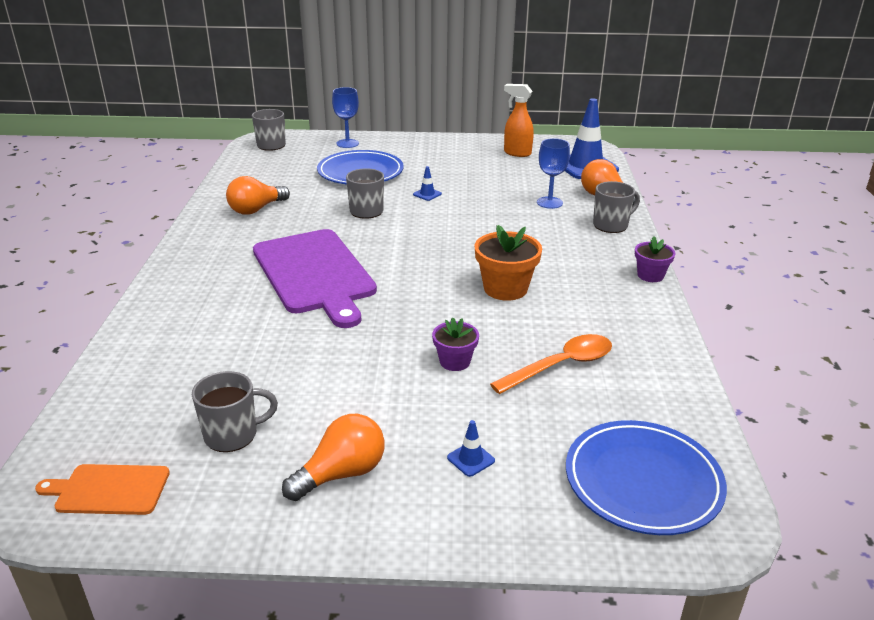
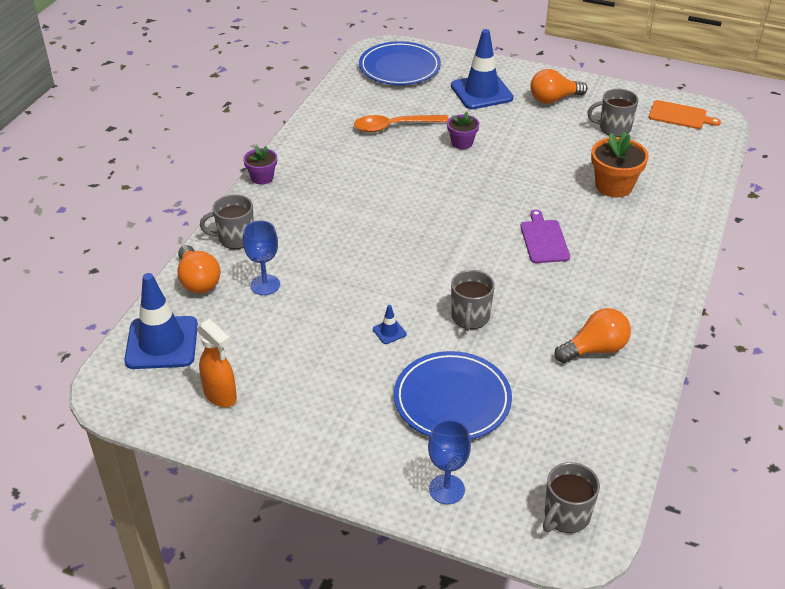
camera: 160 degrees left, 10 degrees up
purple cutting board [253,229,377,328] -> purple cutting board [520,210,570,263], size x0.48
blue traffic cone [447,420,495,477] -> blue traffic cone [451,29,514,109], size x2.48
orange flower pot [475,225,542,301] -> orange flower pot moved to [591,132,649,198]

